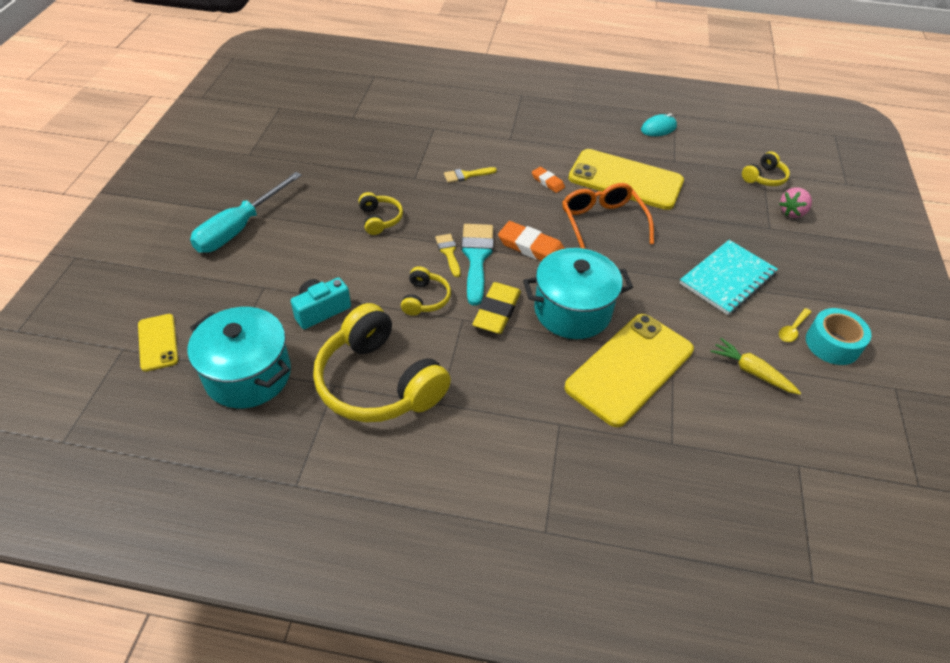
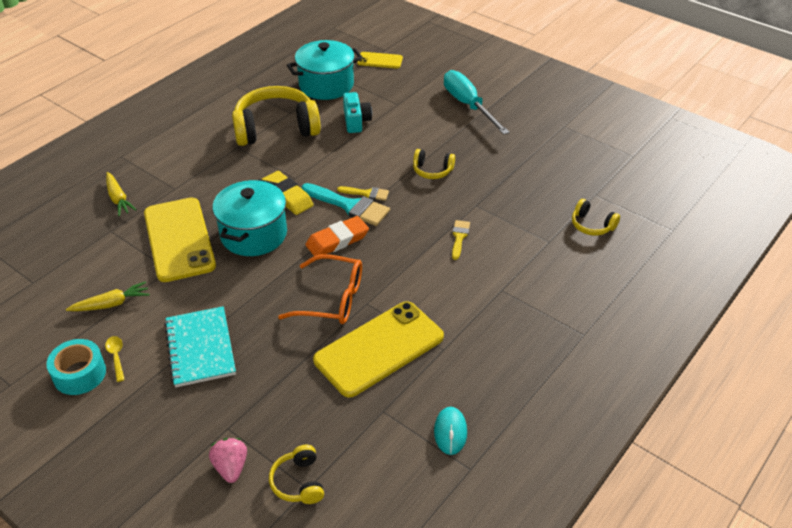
camera: 120 degrees right, 5 degrees down
yellow headphones [401,266,451,316] -> yellow headphones moved to [572,199,620,236]
orange eraser [532,167,565,193] -> none
none -> yellow carrot [106,172,137,216]

